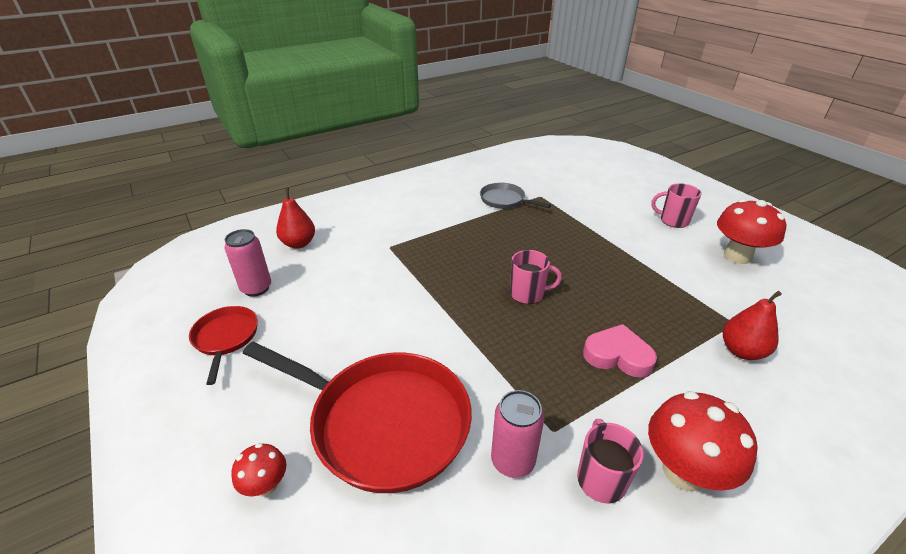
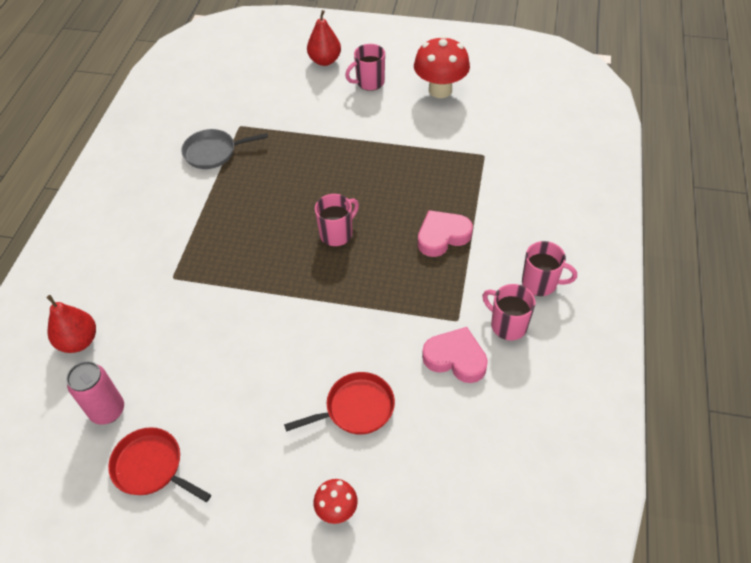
camera: 45 degrees left, 15 degrees up
red pan [243,342,472,493] -> red pan [284,372,395,435], size x0.50
pink can [491,390,544,478] -> pink heart [422,327,488,383]
red mushroom [648,391,758,491] -> pink mug [522,241,577,296]
red pear [723,291,782,360] -> red pear moved to [307,10,341,66]

